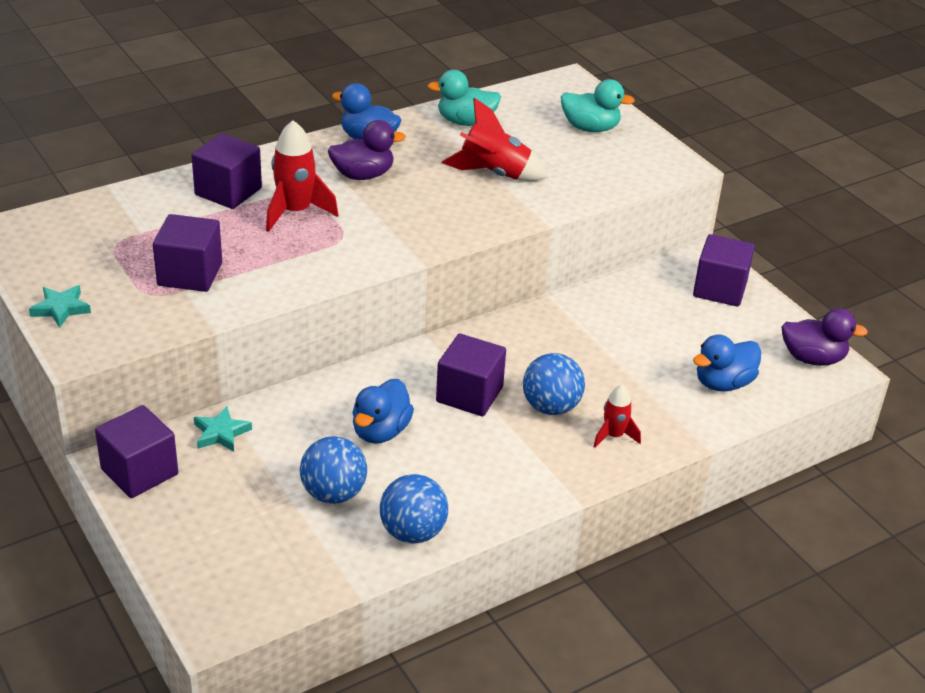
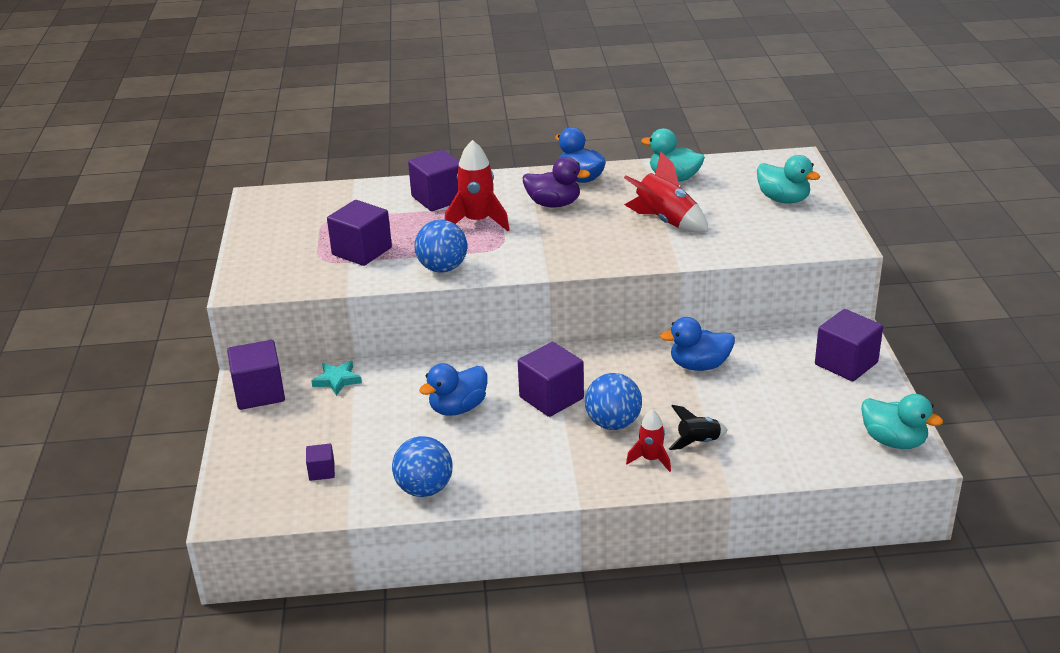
camera: 30 degrees right, 5 degrees down
turquoise star [29,285,91,328] -> none
blue ball [300,436,367,504] -> blue ball moved to [414,220,467,272]
blue duck [693,335,761,391] -> blue duck moved to [660,317,735,371]
purple duck [782,308,868,366] -> turquoise duck [861,394,943,449]
none -> purple cube [306,444,335,481]
none -> black rocket [669,405,728,450]

